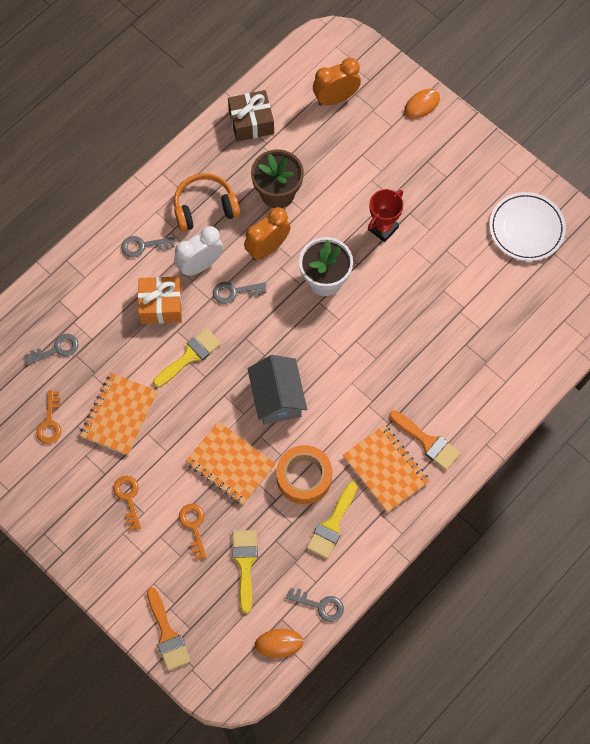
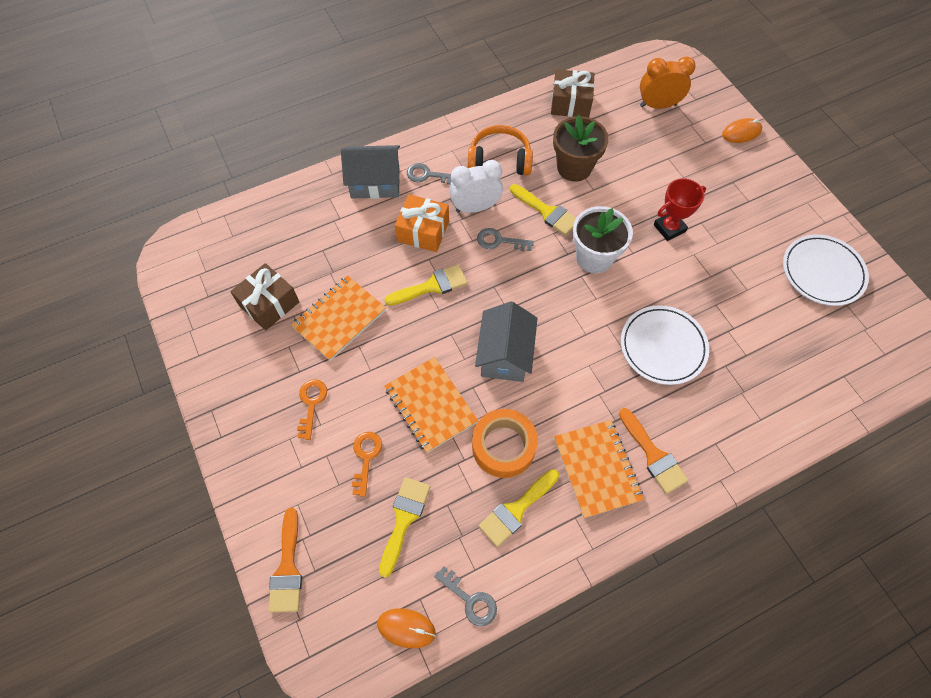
camera: 20 degrees right, 5 degrees down
grey key [25,334,78,365] -> none
orange key [36,390,61,444] -> brown gift [230,263,299,330]
orange clock [244,207,291,261] -> yellow brush [510,184,576,236]
none -> grey house [341,145,400,199]
none -> white plate [621,305,709,385]

